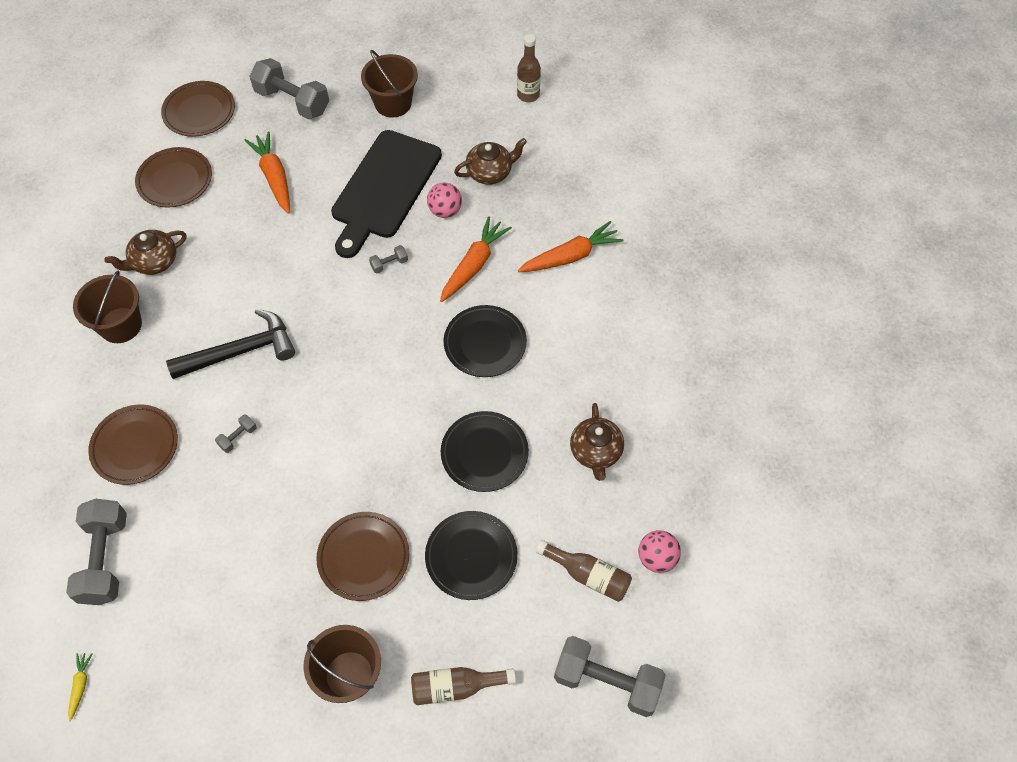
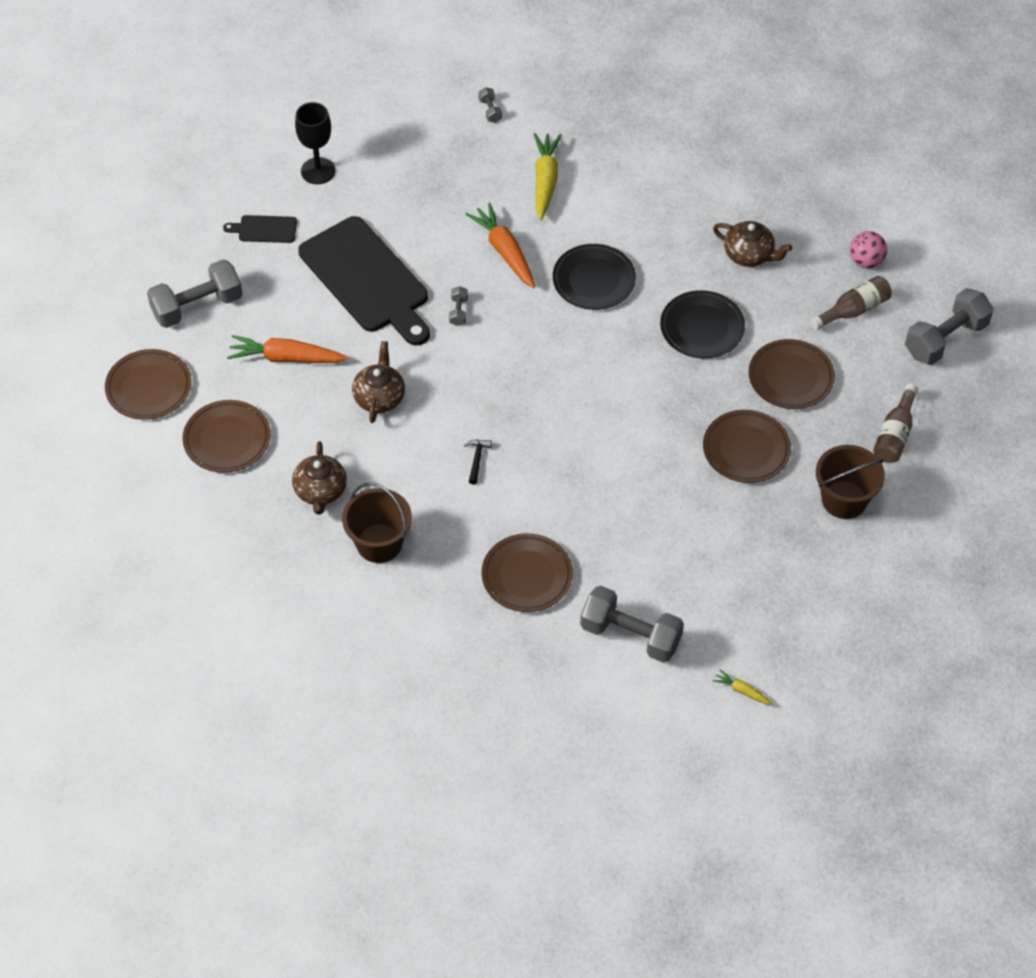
camera: 60 degrees left, 5 degrees down
black hammer [166,309,295,379] -> black hammer [464,439,492,485], size x0.41
grey dumbbell [215,414,257,453] -> grey dumbbell moved to [478,87,502,123]
brown bucket [361,50,418,117] -> black cutting board [223,215,297,243]
black plate [425,511,518,600] -> brown plate [749,339,835,409]
pink ball [427,183,462,218] -> none
brown teapot [454,138,527,185] -> brown teapot moved to [352,341,405,423]
brown bottle [517,34,541,102] -> none
orange carrot [518,221,623,272] -> yellow carrot [534,133,562,221]
none -> black goblet [295,102,336,184]

